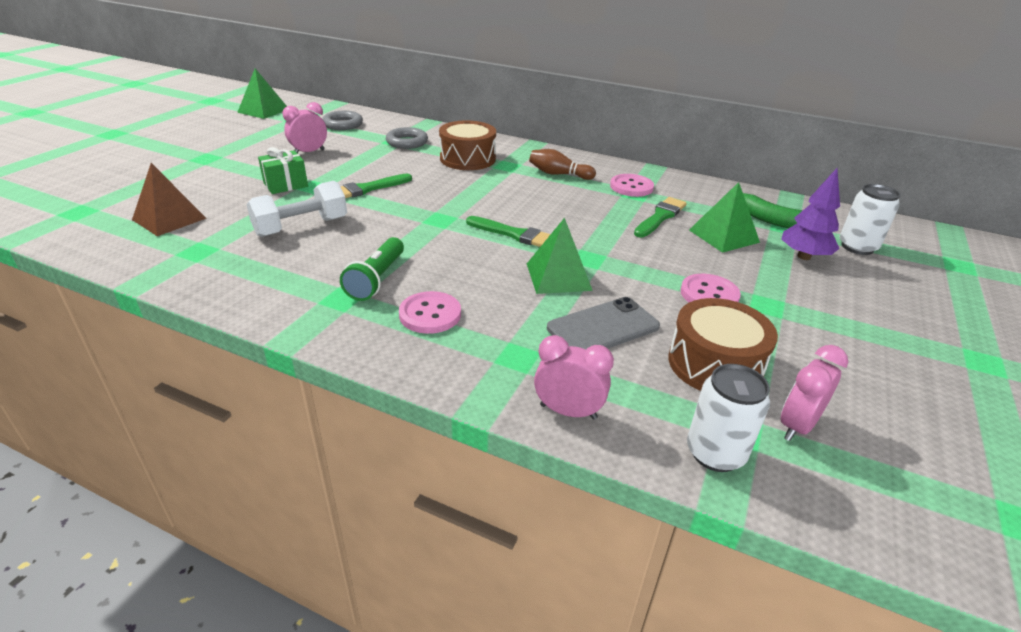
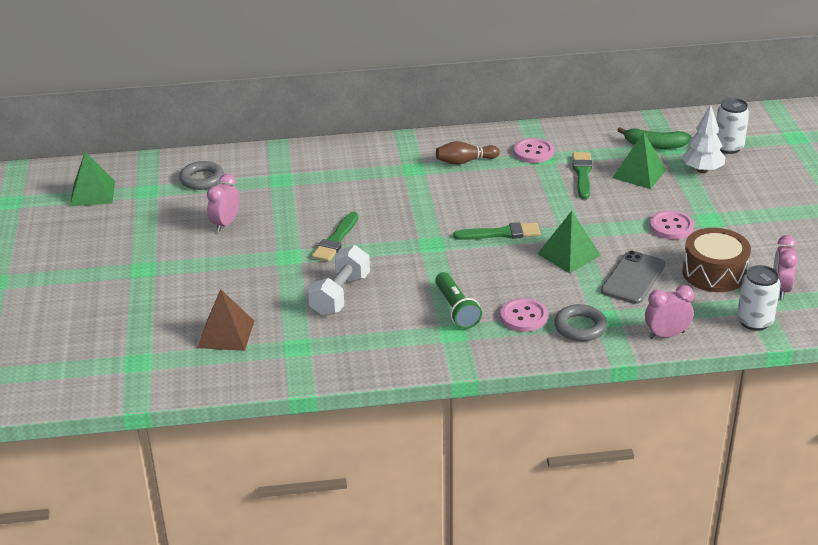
camera: 30 degrees left, 0 degrees up
green gift [258,147,308,194] -> none
grey ring [386,127,428,149] -> grey ring moved to [554,304,607,341]
brown drum [439,120,496,170] -> none
purple tree [781,168,840,260] -> white tree [682,105,725,173]

